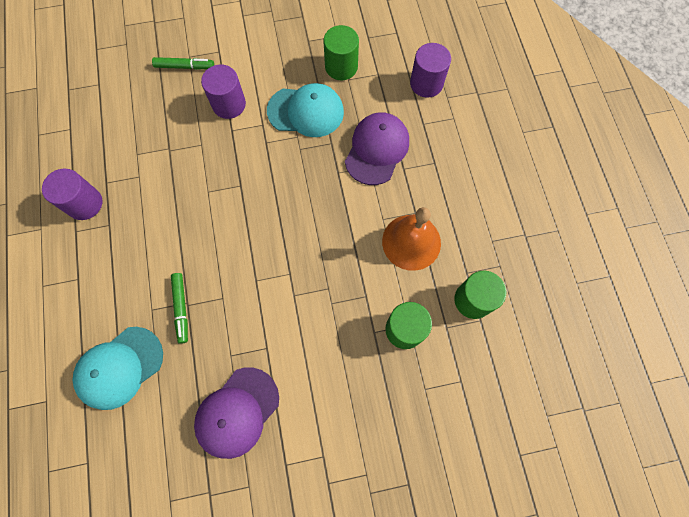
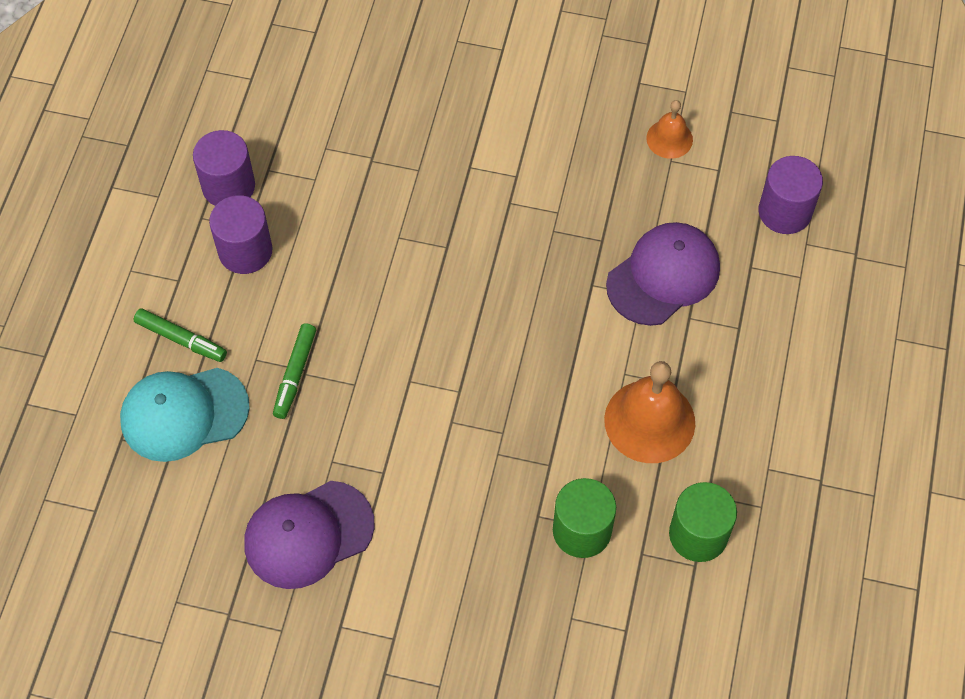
camera: 25 degrees right, 10 degrees down
green marker [152,57,214,70] -> green marker moved to [134,309,227,362]
purple cylinder [201,65,246,119] -> purple cylinder moved to [209,195,273,274]
turquoise cap [267,83,344,137] -> none
green cylinder [323,25,359,80] -> orange bell [646,100,693,159]

